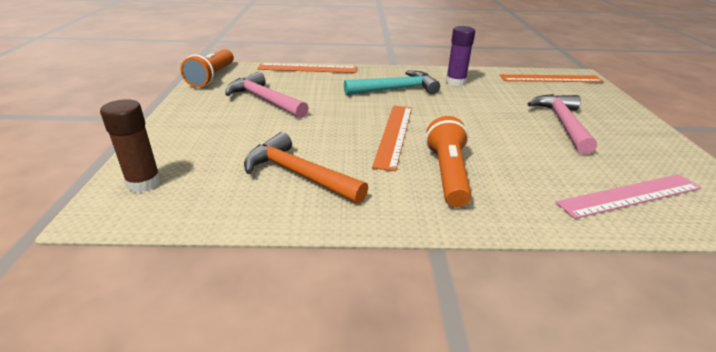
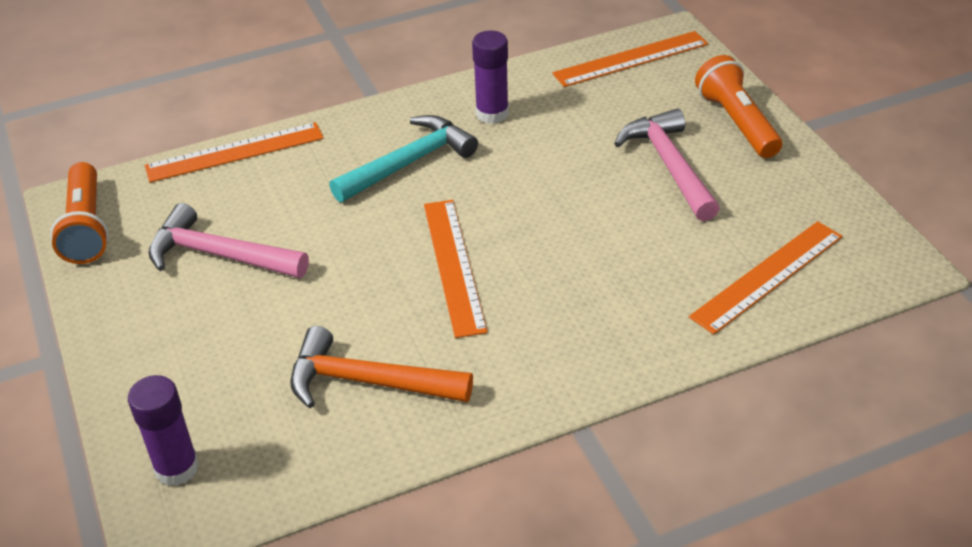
camera: 20 degrees left, 10 degrees up
brown glue stick [100,99,161,192] -> purple glue stick [128,375,199,486]
orange flashlight [426,116,471,207] -> orange flashlight moved to [695,55,782,158]
pink ruler [555,174,702,219] -> orange ruler [689,221,843,335]

